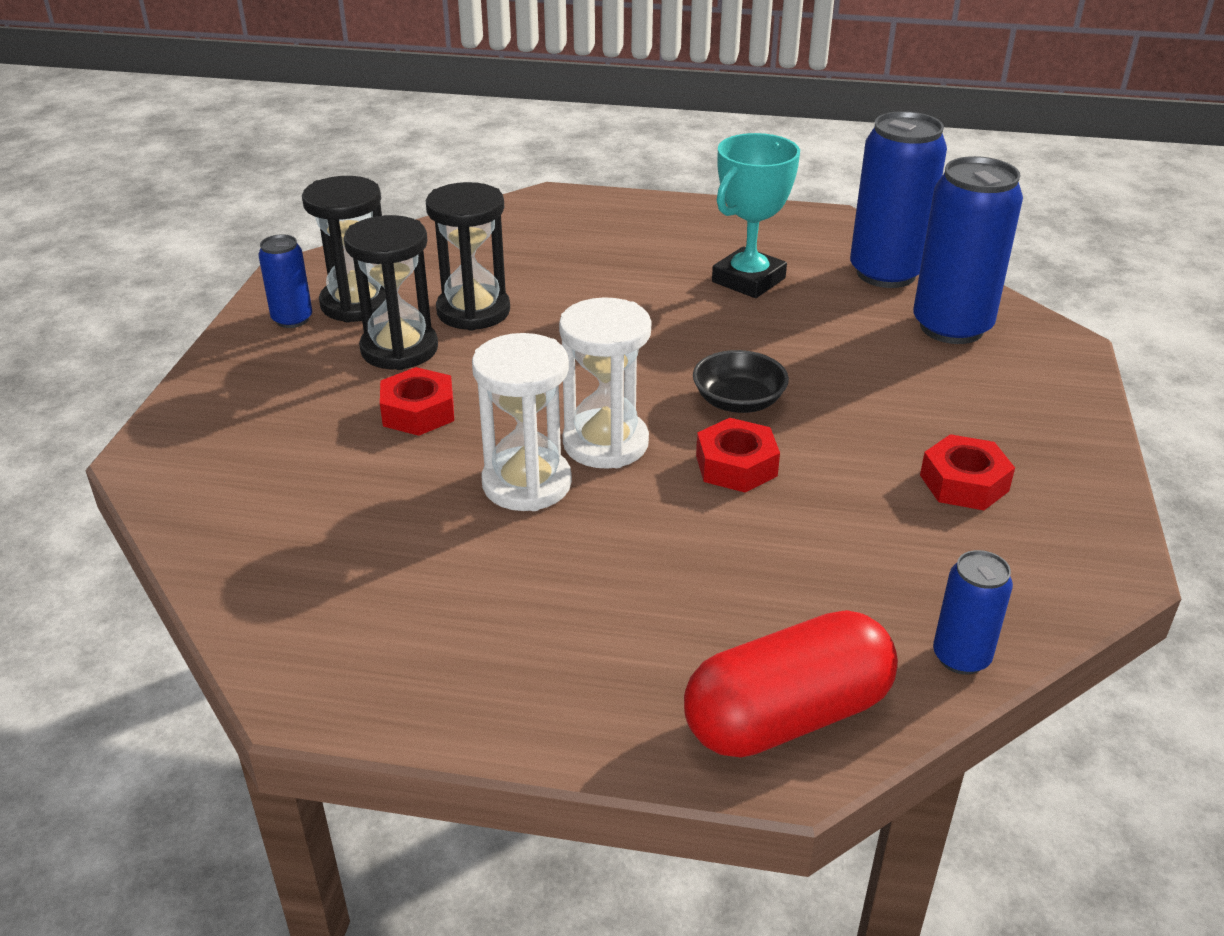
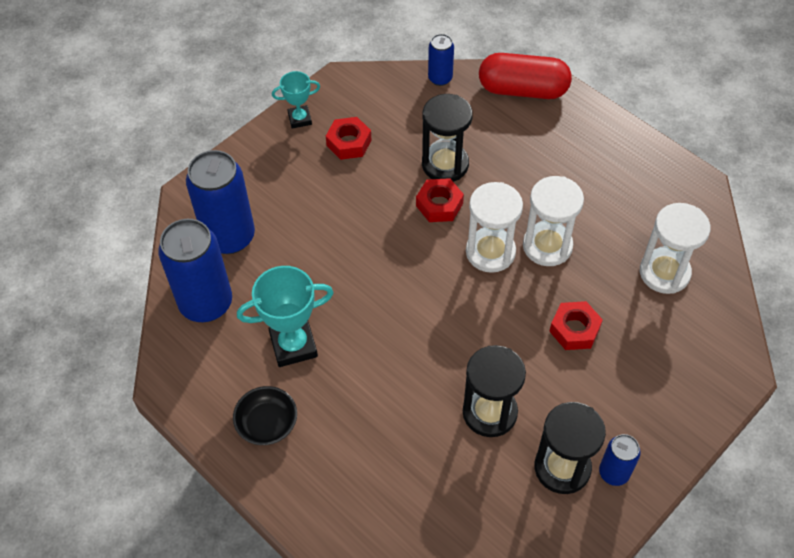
camera: 145 degrees left, 20 degrees up
black hourglass [344,215,438,370] -> black hourglass moved to [422,94,473,182]
black bowl [693,350,789,413] -> black bowl moved to [233,386,297,445]
none -> turquoise trophy [272,71,320,129]
none -> white hourglass [640,203,711,294]

